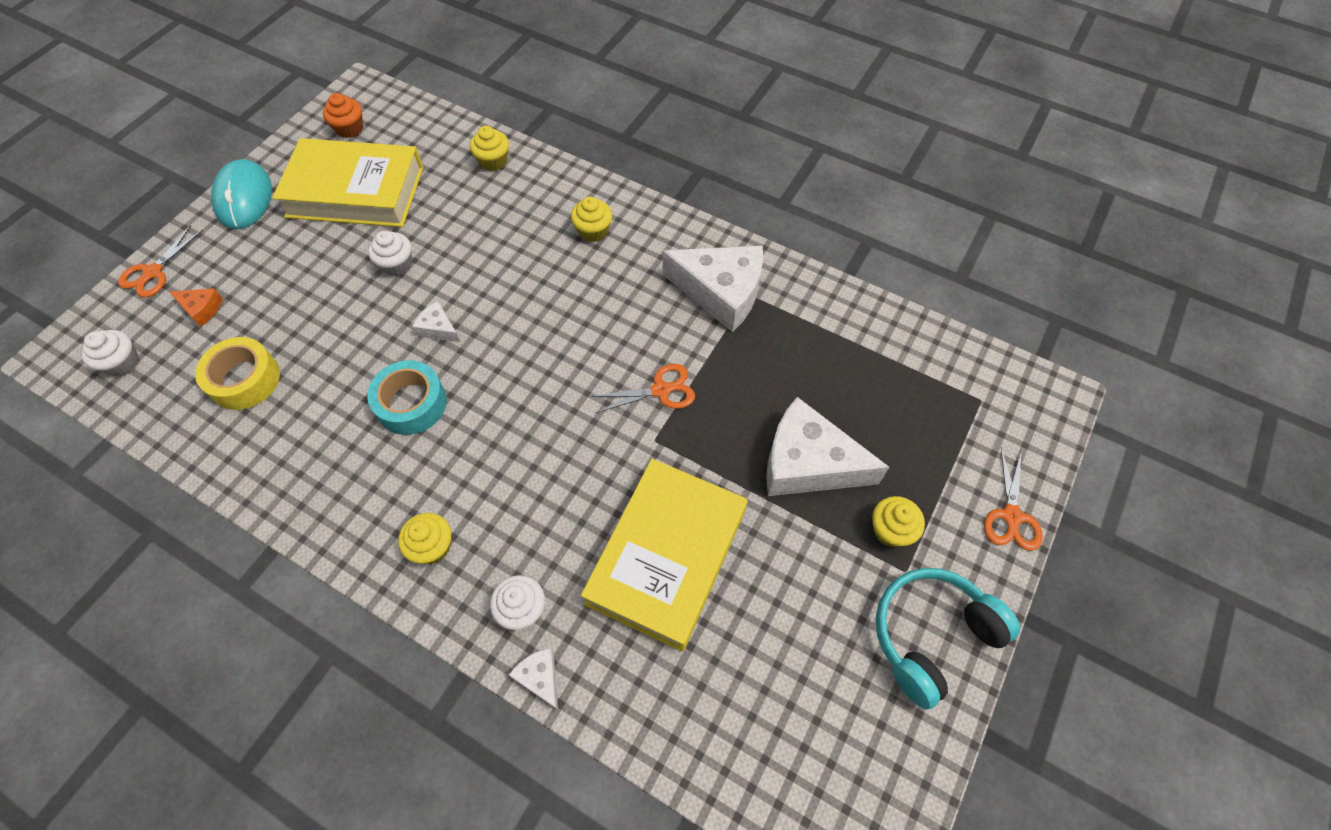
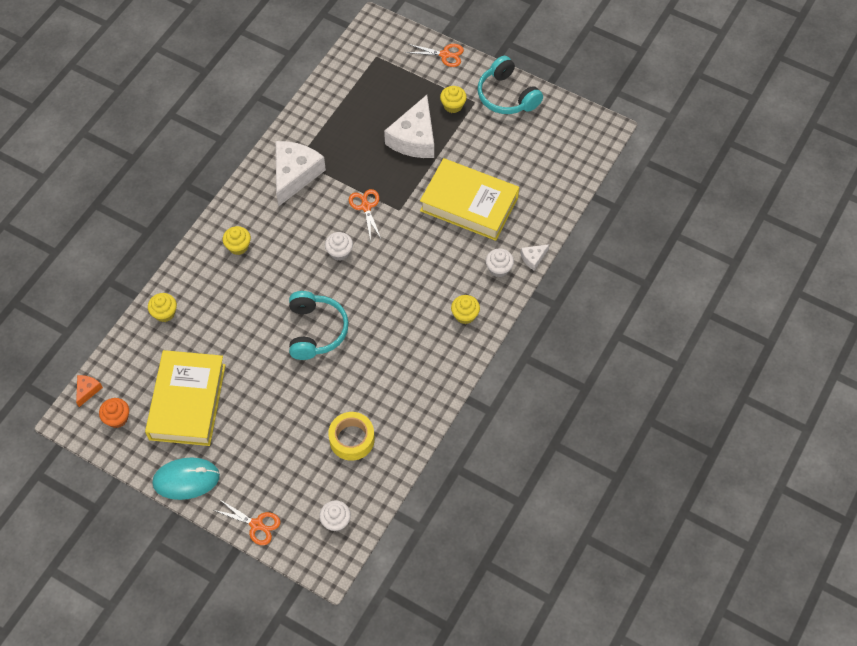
camera: 90 degrees left, 0 degrees up
orange cheese [170,288,223,327] -> orange cheese moved to [76,375,103,407]
turquoise tape [367,360,447,435] -> none
white cupcake [368,231,412,276] -> white cupcake moved to [325,232,353,261]
white cheese [412,301,460,342] -> turquoise headphones [289,291,349,360]

